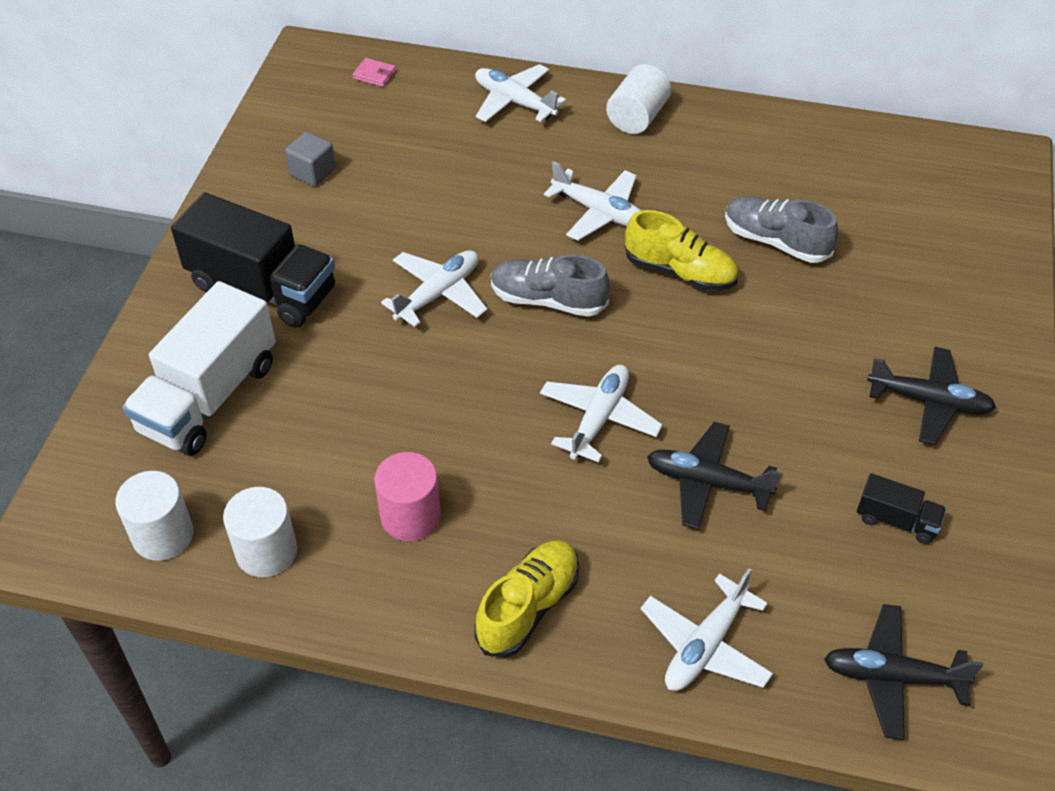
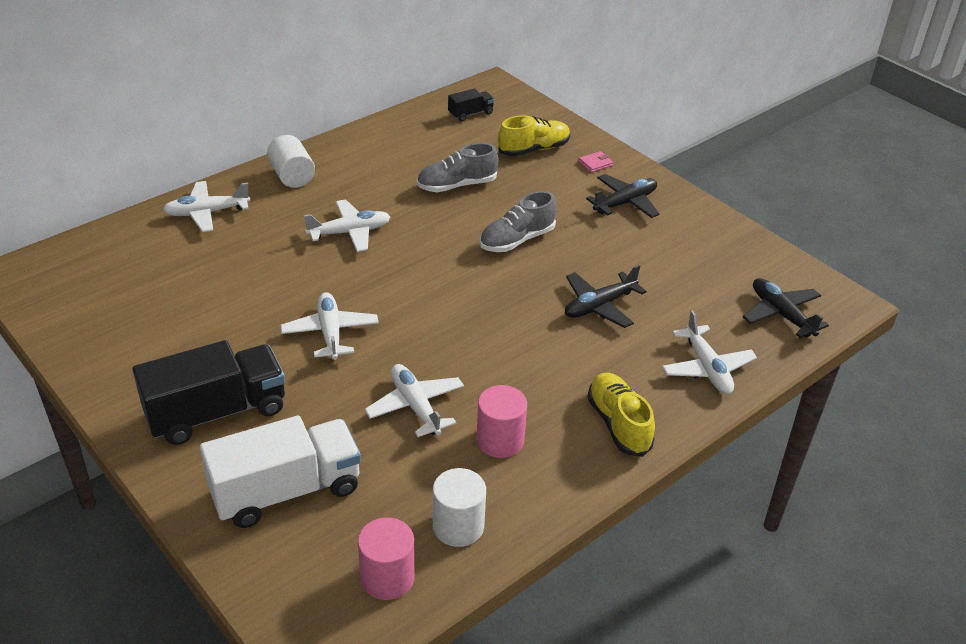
camera: 55 degrees left, 10 degrees down
white cylinder [115,471,193,561] -> pink cylinder [358,517,415,600]
white truck [122,281,276,456] -> white truck turned 90 degrees counterclockwise [200,416,361,528]
grey cube [285,132,336,186] -> none
pink wallet [352,58,396,87] -> pink wallet moved to [579,151,613,172]
grey shoe [491,255,610,317] -> grey shoe moved to [480,191,556,252]
white plane [540,365,663,463] -> white plane moved to [364,364,464,437]
yellow shoe [625,210,738,291] -> yellow shoe moved to [498,115,570,156]
black plane [824,604,983,740] -> black plane turned 105 degrees clockwise [743,278,829,338]
black truck [857,473,946,544] -> black truck moved to [448,89,494,122]

